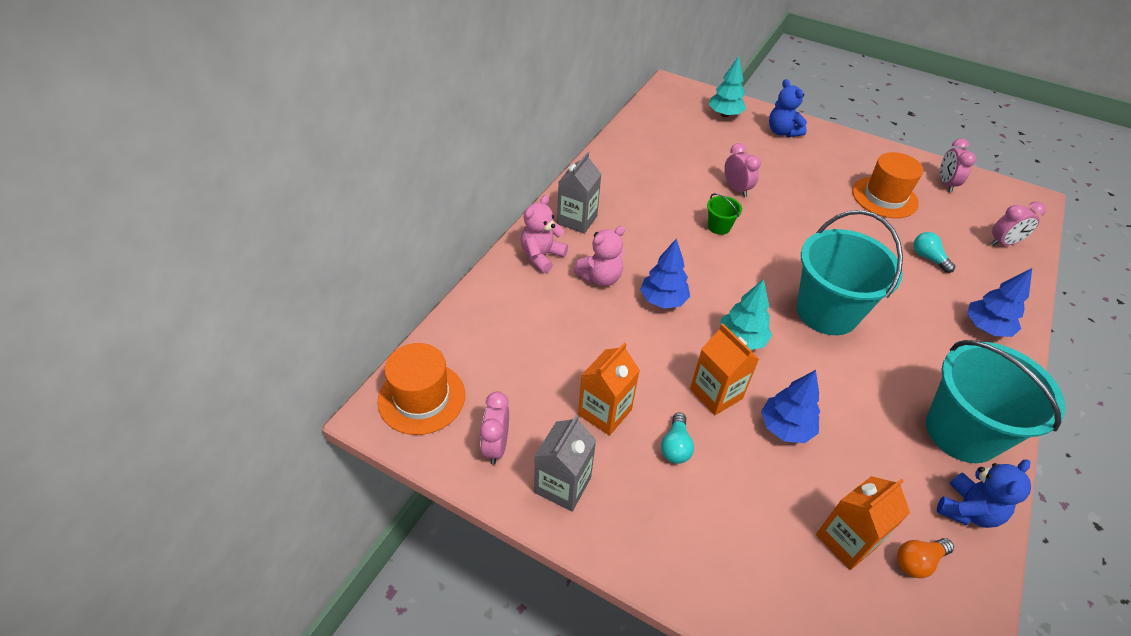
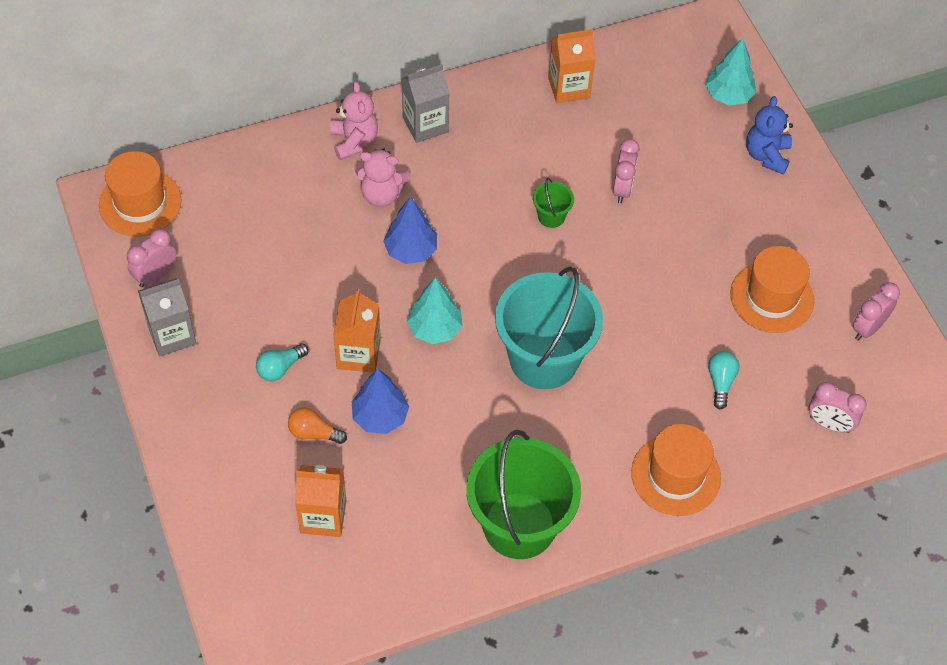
camera: 40 degrees right, 10 degrees up
pink teddy bear [521,195,568,273] -> pink teddy bear turned 90 degrees clockwise [330,81,378,160]
orange carton [578,342,640,435] -> orange carton moved to [548,29,596,103]
orange light bulb [897,538,954,578] -> orange light bulb moved to [288,408,347,444]
turquoise bucket [926,340,1065,463] -> green bucket [466,430,581,559]
blue teddy bear [937,459,1031,528] -> none
blue tree [967,268,1032,337] -> orange hat [631,424,721,516]

